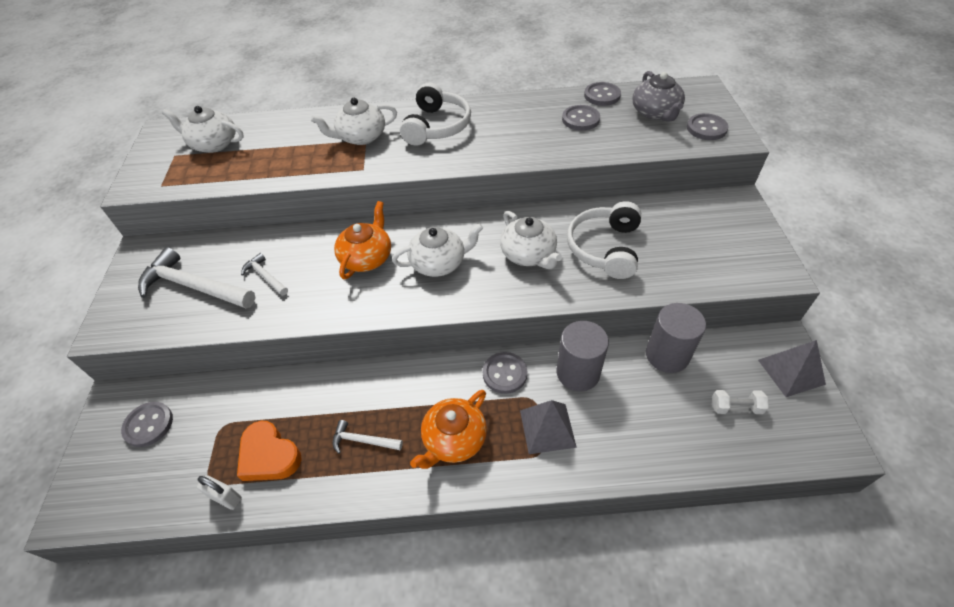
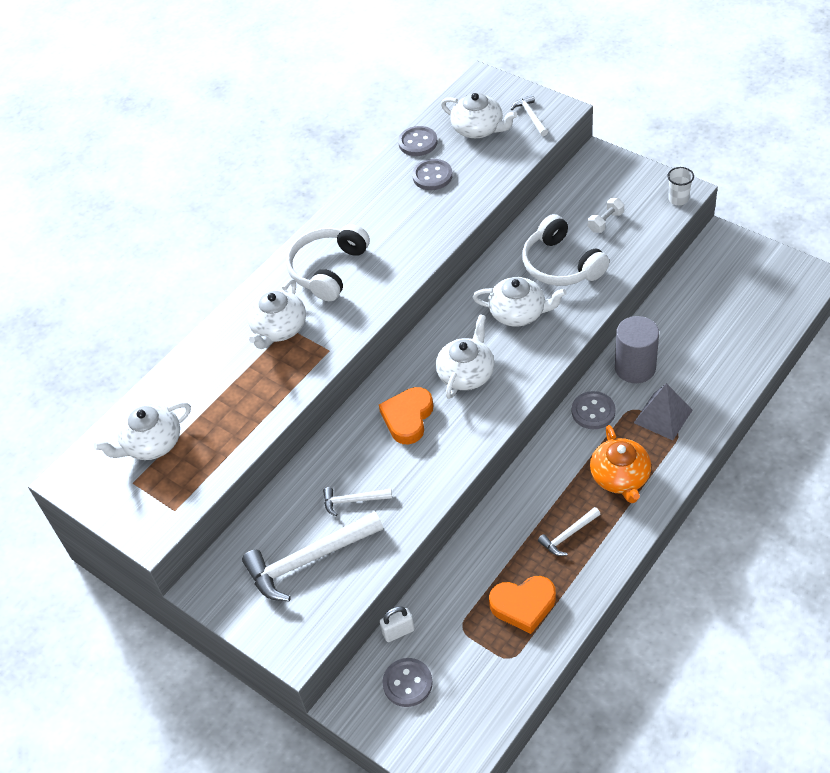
camera: 45 degrees left, 0 degrees up
white padlock [197,475,242,510] -> white padlock moved to [380,606,415,642]
orange teapot [334,201,391,279] -> orange heart [379,387,433,444]
white headphones [400,83,471,146] -> white headphones turned 120 degrees counterclockwise [286,224,370,301]
grey teapot [633,71,685,122] -> white teapot [441,93,517,138]
grey cylinder [646,303,706,373] -> none
grey button [687,113,729,140] -> white hammer [511,95,548,136]
white dumbbell [712,390,769,414] -> white dumbbell moved to [588,198,624,233]
grey pyramid [758,340,826,397] -> none
none -> white cup [668,167,694,205]

